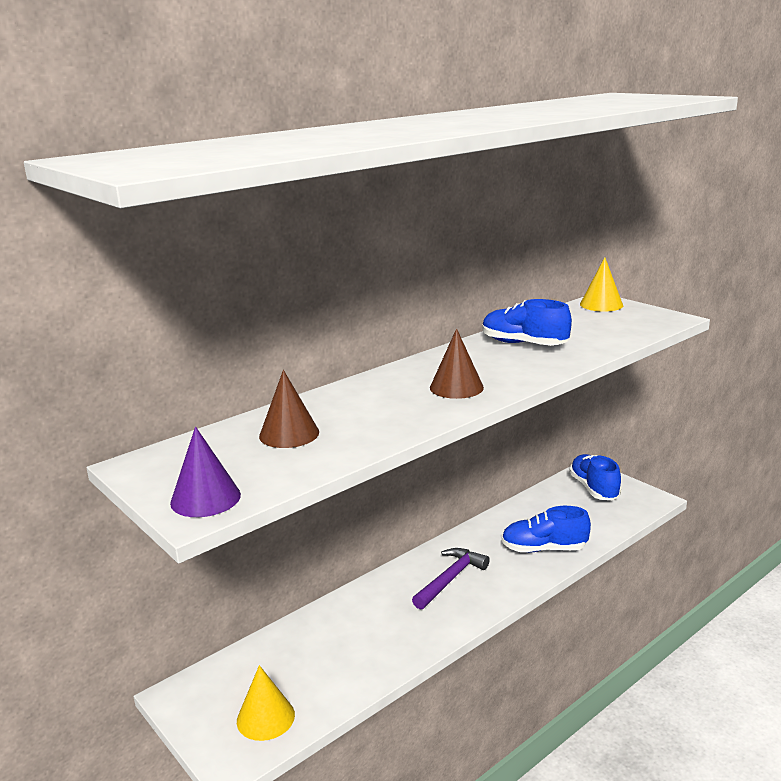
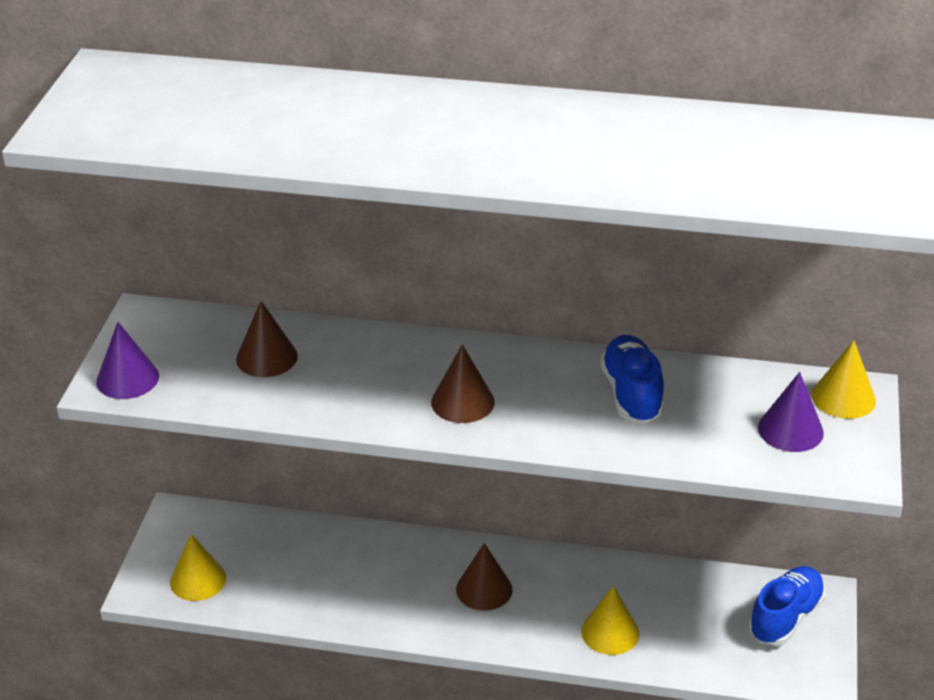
camera: 50 degrees right, 15 degrees up
purple hammer [412,548,490,610] -> brown cone [456,543,513,611]
blue shoe [502,506,591,553] -> yellow cone [581,586,639,655]
none -> purple cone [758,372,824,452]

